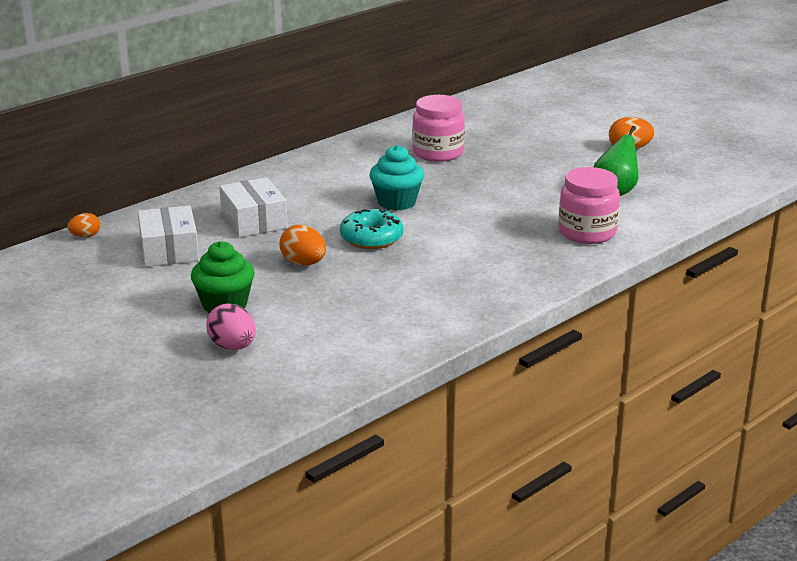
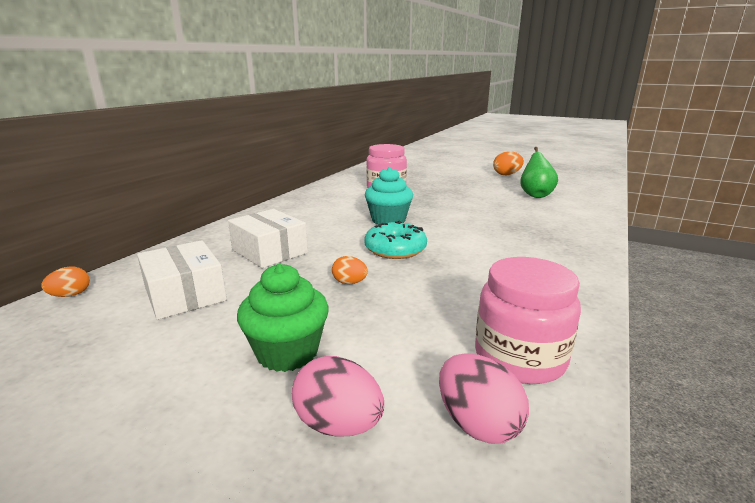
camera: 20 degrees left, 5 degrees down
orange egg [279,225,326,266] -> orange egg [332,256,368,284], size x0.63
pink jar [559,167,620,244] -> pink jar moved to [475,257,581,384]
none -> pink egg [439,354,529,444]

